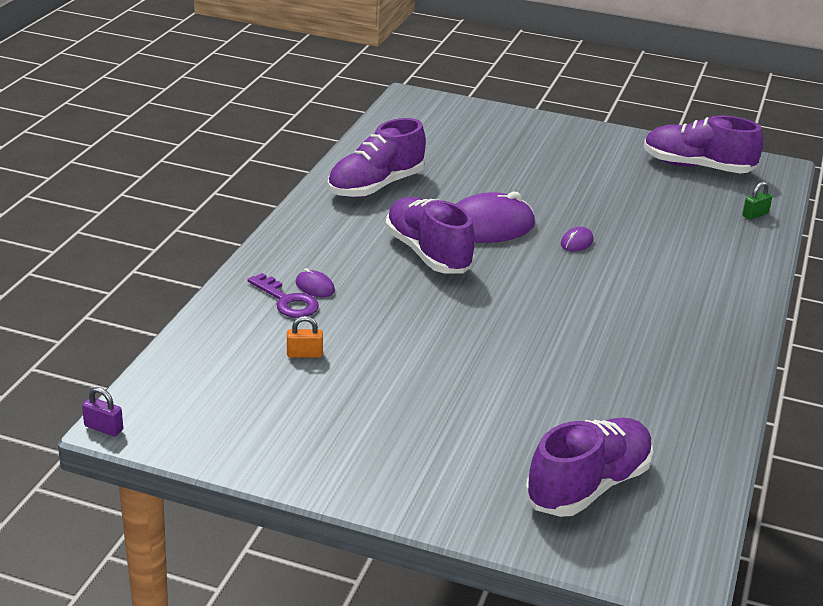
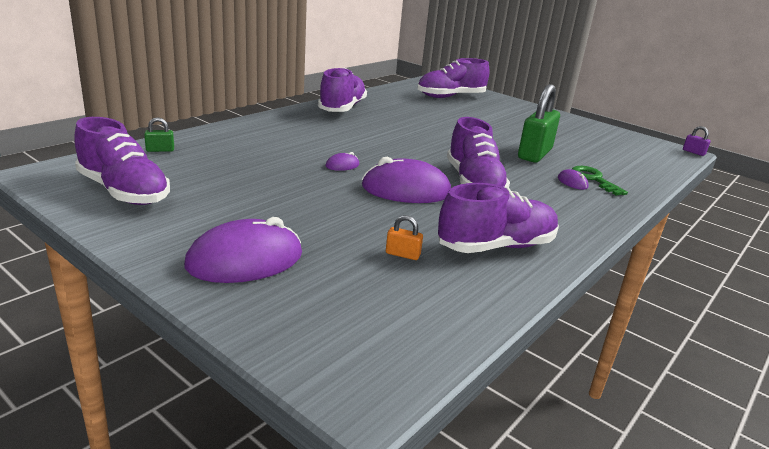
camera: 160 degrees left, 5 degrees down
purple key [247,273,319,318] -> green key [572,166,628,195]
orange padlock [287,316,323,358] -> orange padlock moved to [386,215,423,260]
none -> purple mouse [184,217,302,283]
none -> purple shoe [318,68,367,112]
none -> green padlock [518,84,560,163]

